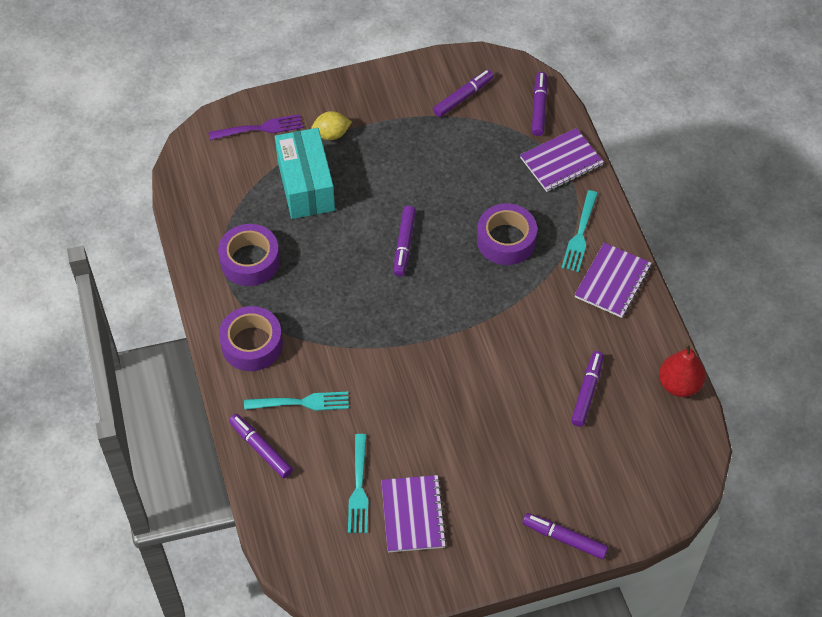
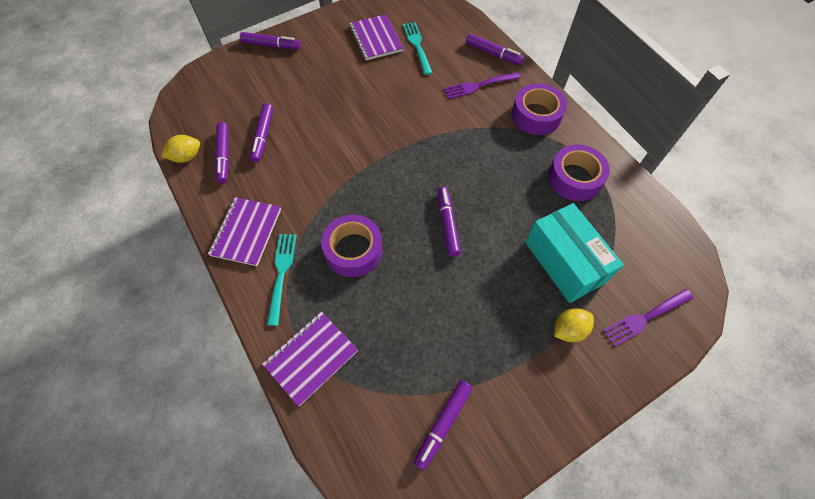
camera: 165 degrees right, 5 degrees up
turquoise fork [244,392,349,411] -> purple fork [444,72,521,99]
purple marker [532,72,547,136] -> purple marker moved to [215,122,229,183]
red pear [659,343,706,397] -> yellow lemon [161,135,200,163]

